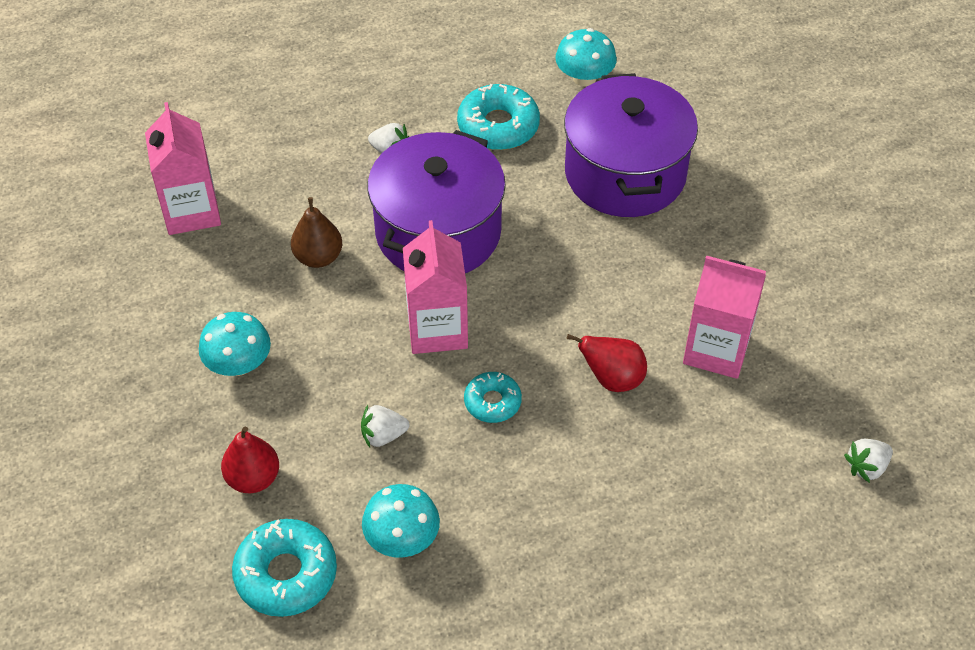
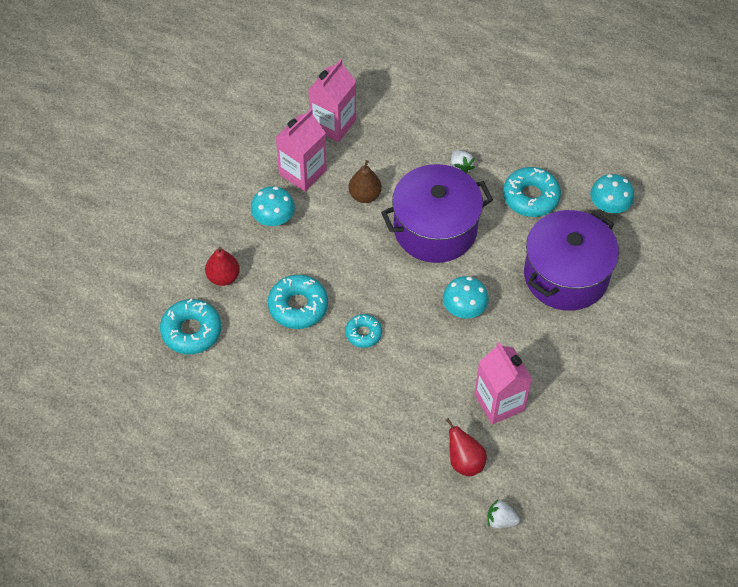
camera: 45 degrees right, 5 degrees up
white strawberry [361,405,409,447] -> turquoise donut [268,275,328,329]
turquoise mushroom [362,484,440,558] -> turquoise mushroom moved to [443,276,489,319]
pink carton [403,220,468,354] -> pink carton moved to [276,109,327,192]
red pear [567,334,647,392] -> red pear moved to [446,418,487,476]

